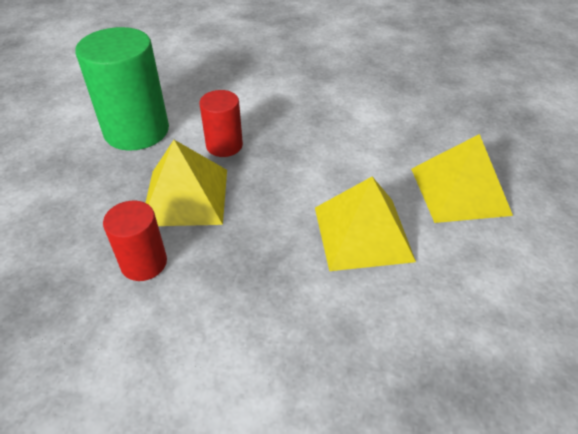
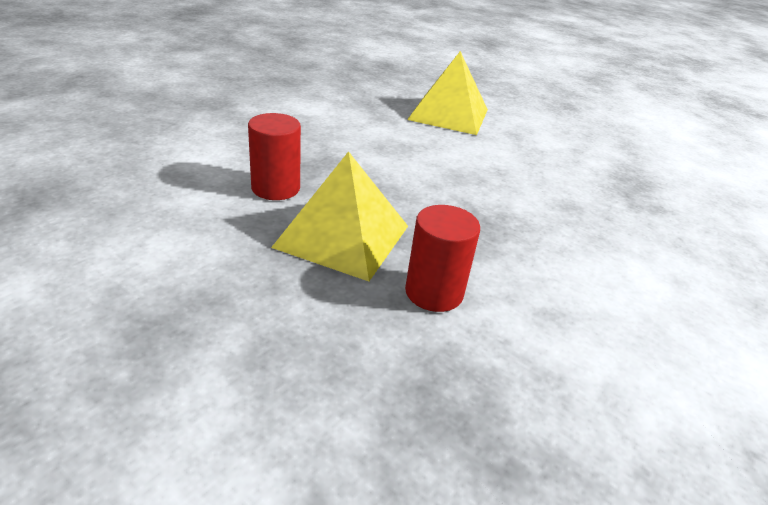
camera: 70 degrees left, 10 degrees down
green cylinder [75,27,169,151] -> none
yellow pyramid [315,177,416,271] -> none

